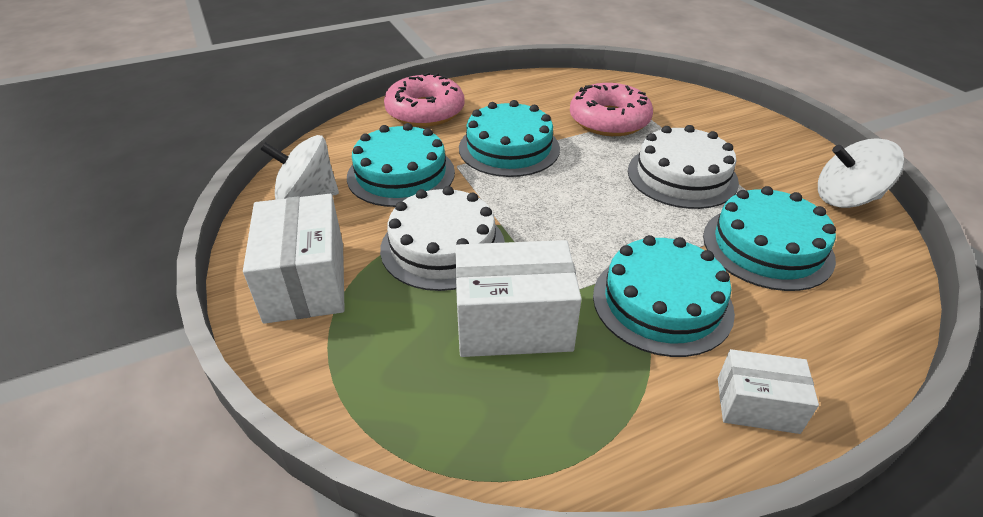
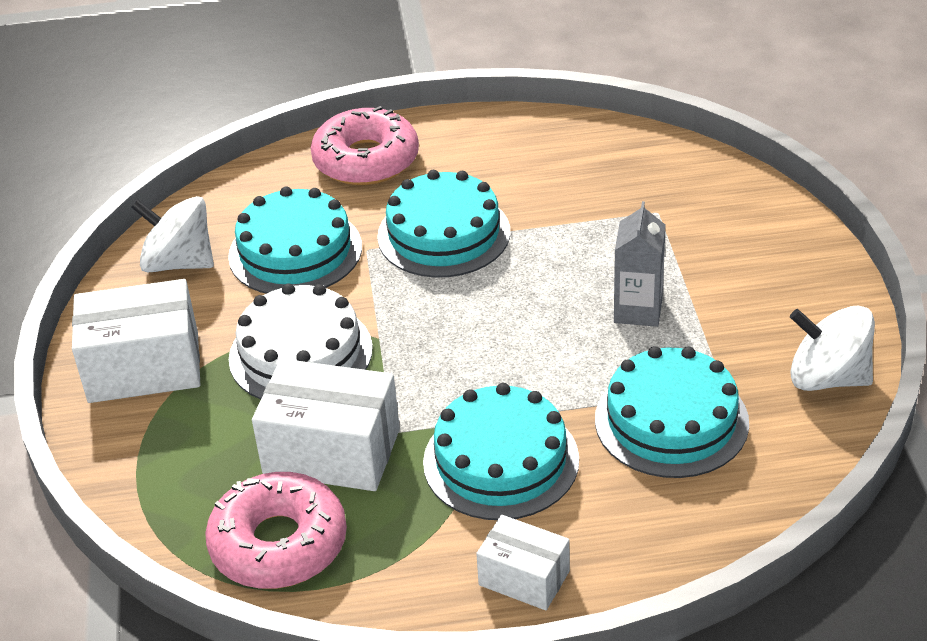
camera: 20 degrees right, 0 degrees up
white box [243,194,345,324] -> white box turned 75 degrees clockwise [72,279,200,403]
pink donut [570,83,653,136] -> pink donut moved to [205,472,347,589]
white cake [628,125,739,209] -> grey carton [614,201,666,327]

